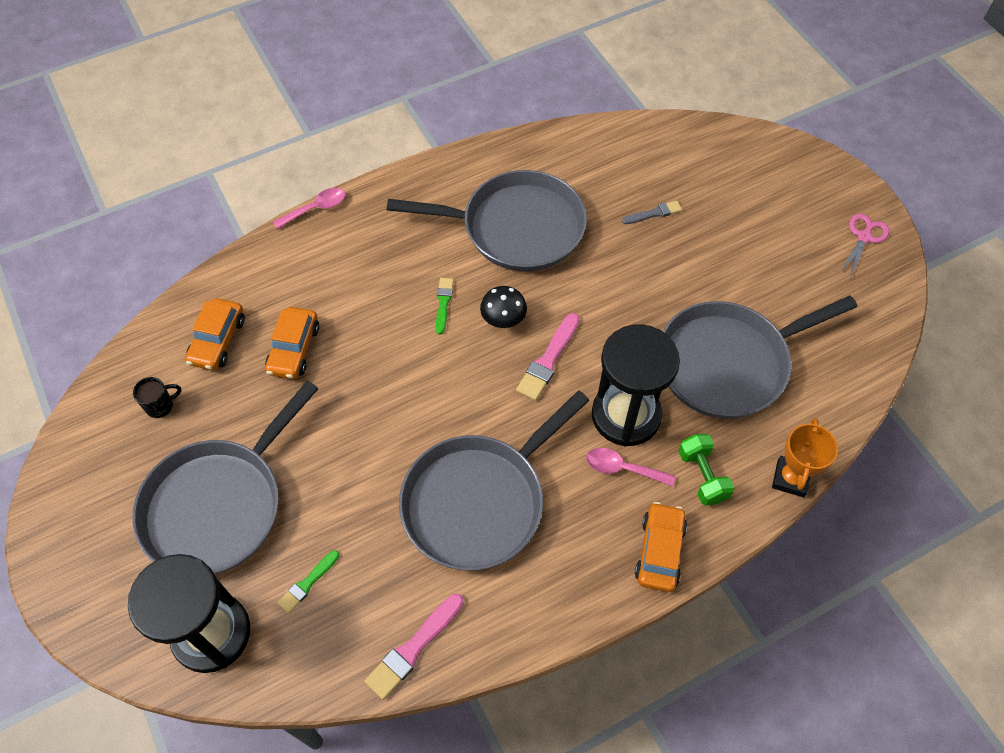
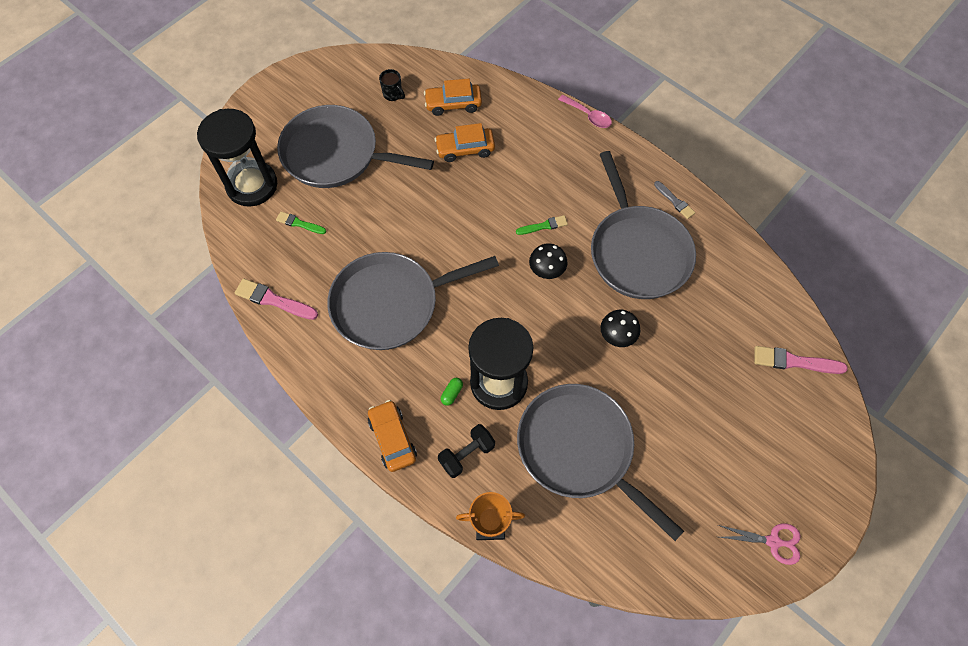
camera: 70 degrees right, 5 degrees up
grey pan [399,391,589,570] -> grey pan turned 45 degrees counterclockwise [327,252,499,350]
pink brush [516,313,580,401] -> pink brush moved to [754,346,848,374]
pink spoon [586,448,675,487] -> green capsule [441,378,463,406]
grey brush [622,200,682,224] -> grey brush moved to [654,181,695,219]
orange car [635,502,687,592] -> orange car turned 105 degrees counterclockwise [368,400,417,472]
green dumbbell [678,434,734,505] -> black dumbbell [438,424,495,478]
none -> black mushroom [601,310,640,347]

